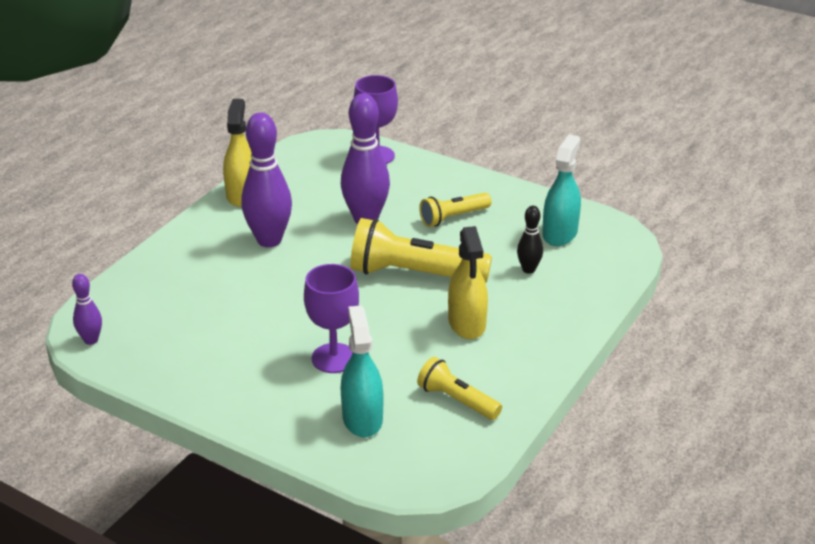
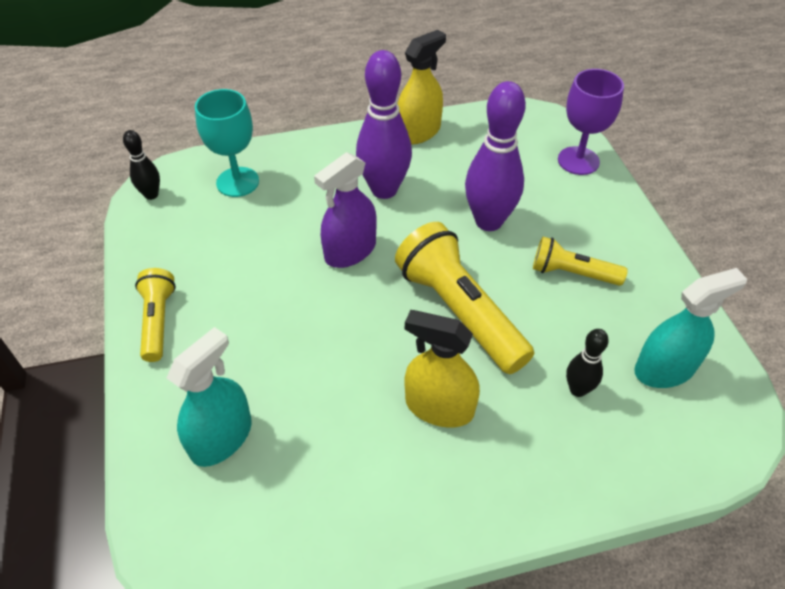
camera: 45 degrees right, 15 degrees up
purple bowling pin [72,274,102,345] -> black bowling pin [123,130,160,200]
purple goblet [304,264,359,373] -> none
yellow flashlight [417,357,502,420] -> yellow flashlight moved to [135,268,176,362]
yellow spray bottle [448,226,488,339] -> yellow spray bottle turned 75 degrees clockwise [405,310,480,428]
none -> turquoise goblet [195,89,259,197]
none -> purple spray bottle [314,152,377,268]

